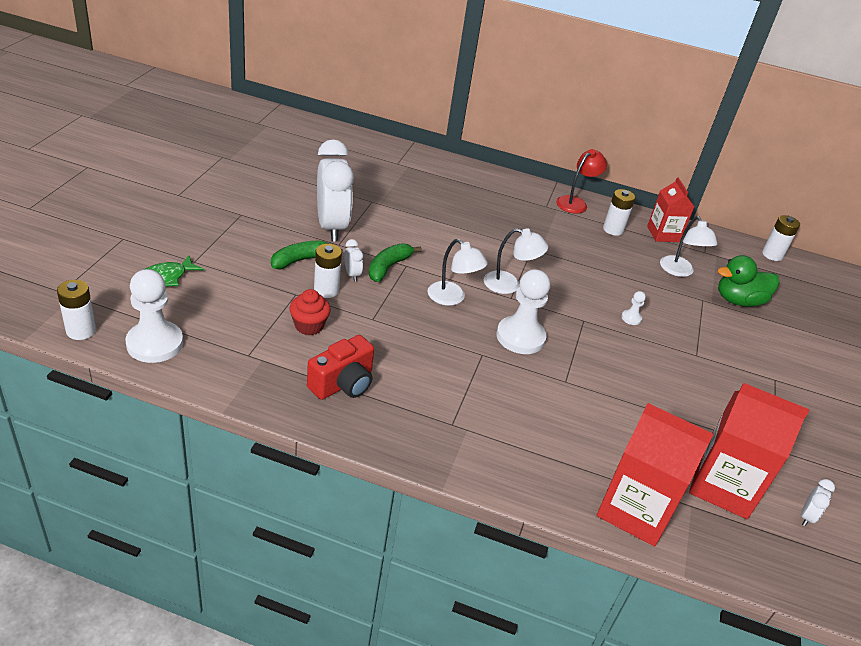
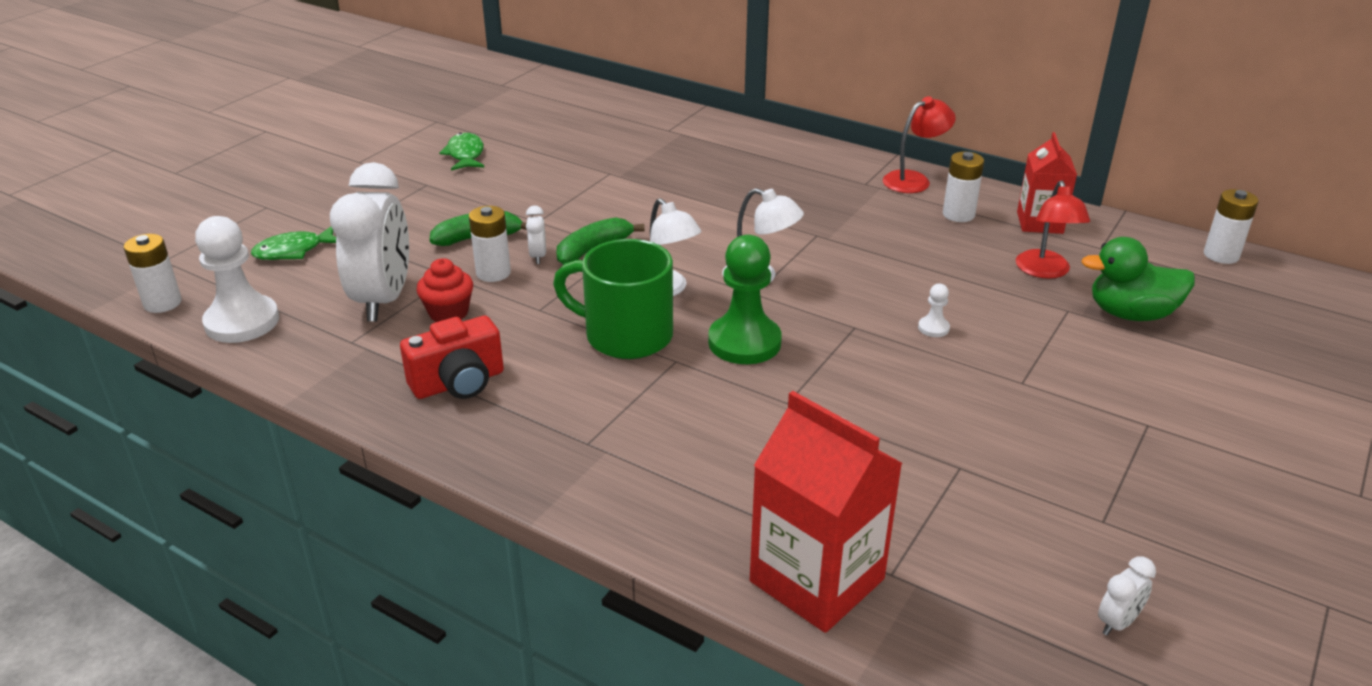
camera: 20 degrees right, 5 degrees down
white clock [317,139,354,241] -> white clock moved to [330,162,409,321]
white pawn [496,269,550,354] -> green pawn [708,235,782,364]
white lamp [660,216,718,277] -> red lamp [1016,181,1090,279]
red carton [689,383,809,519] -> none
none -> green fish [439,133,484,171]
none -> green mug [553,239,673,359]

